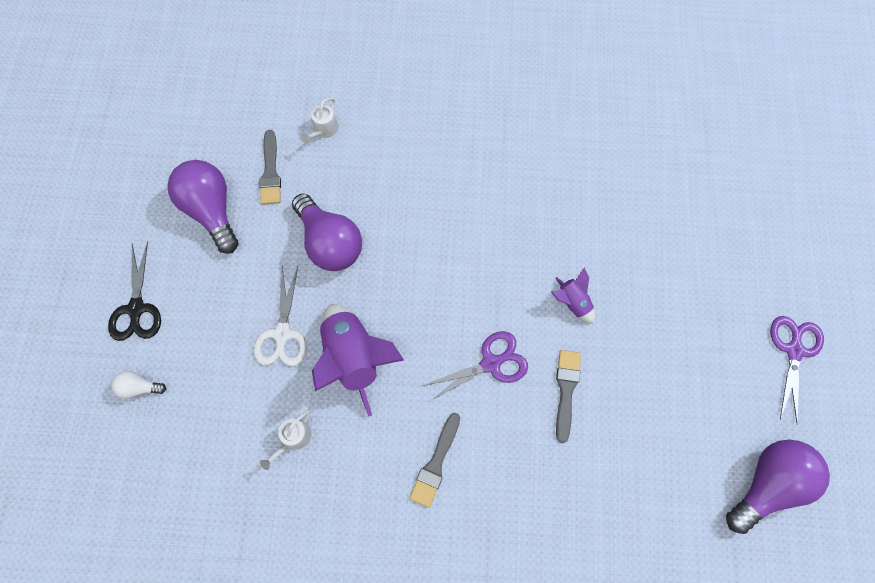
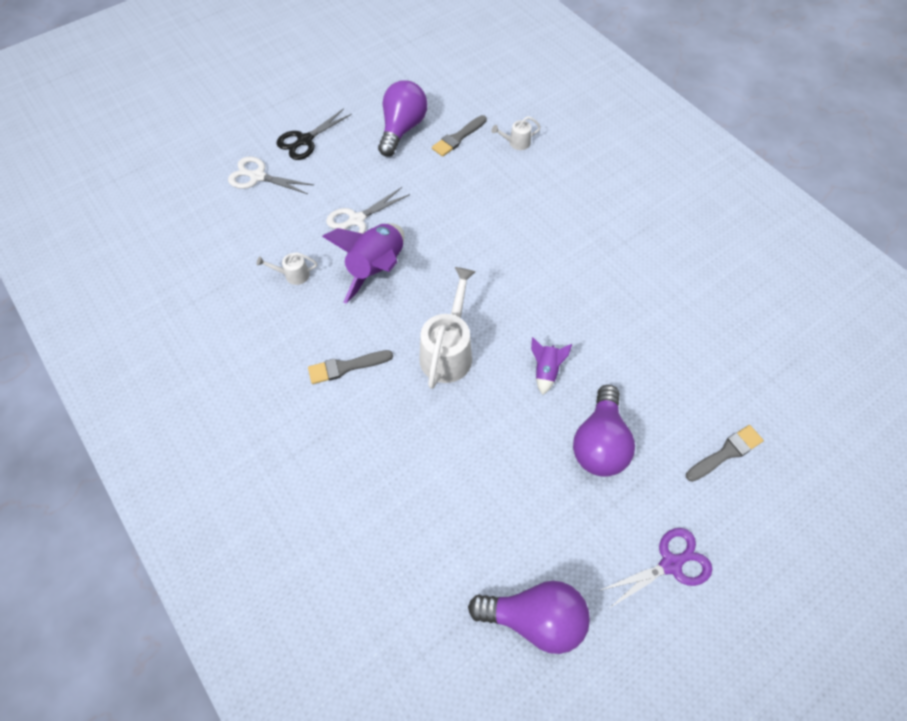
camera: 50 degrees right, 10 degrees down
white light bulb [111,371,166,399] -> white scissors [228,156,313,194]
purple light bulb [292,193,362,271] -> purple light bulb moved to [573,385,635,477]
purple scissors [422,331,528,401] -> white watering can [419,267,475,389]
grey brush [556,350,581,443] -> grey brush moved to [686,425,764,482]

